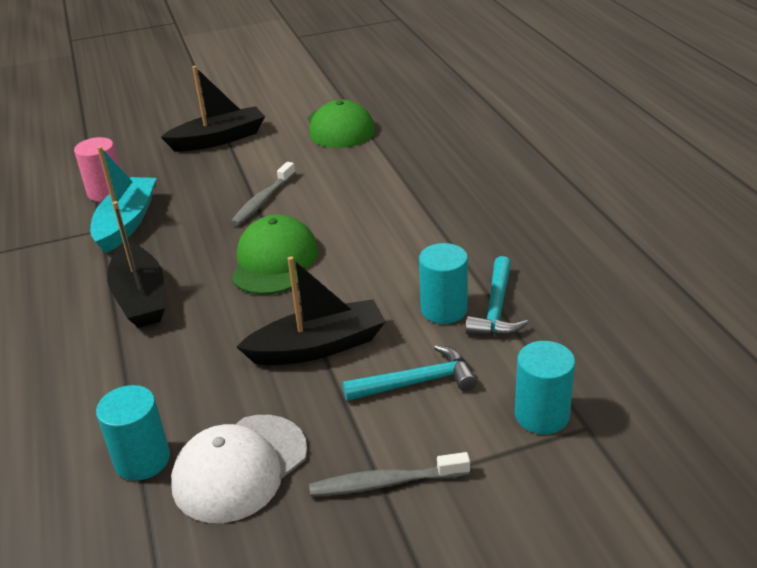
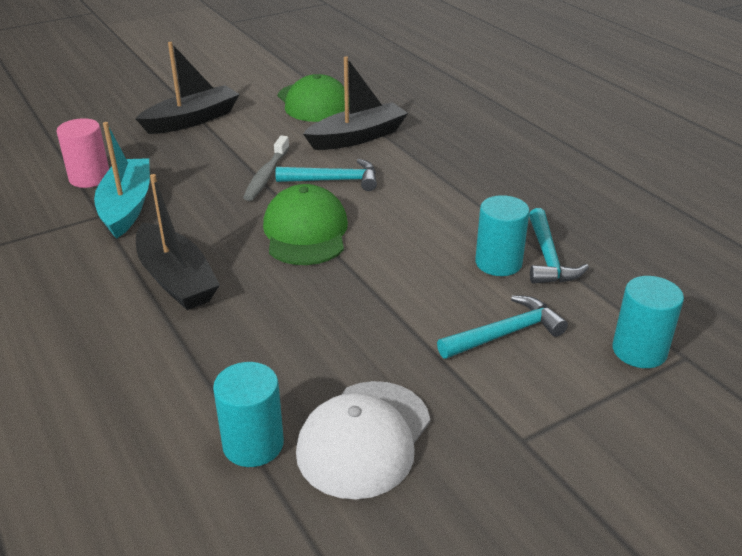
camera: 15 degrees left, 0 degrees up
black boat [237,256,386,365] -> black boat moved to [303,56,408,150]
grey toothbrush [309,452,470,497] -> none
none -> turquoise hammer [275,159,377,191]

